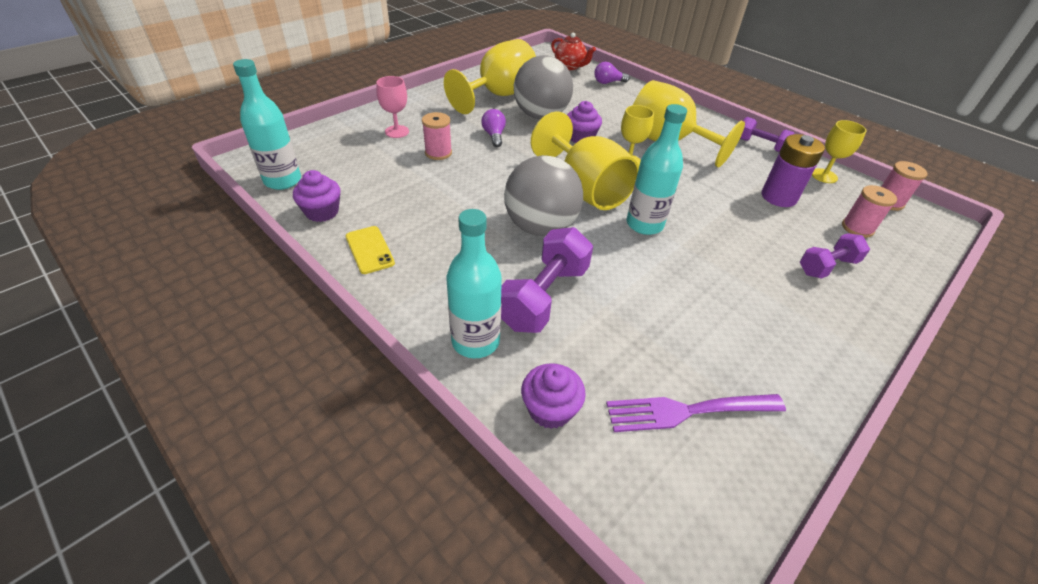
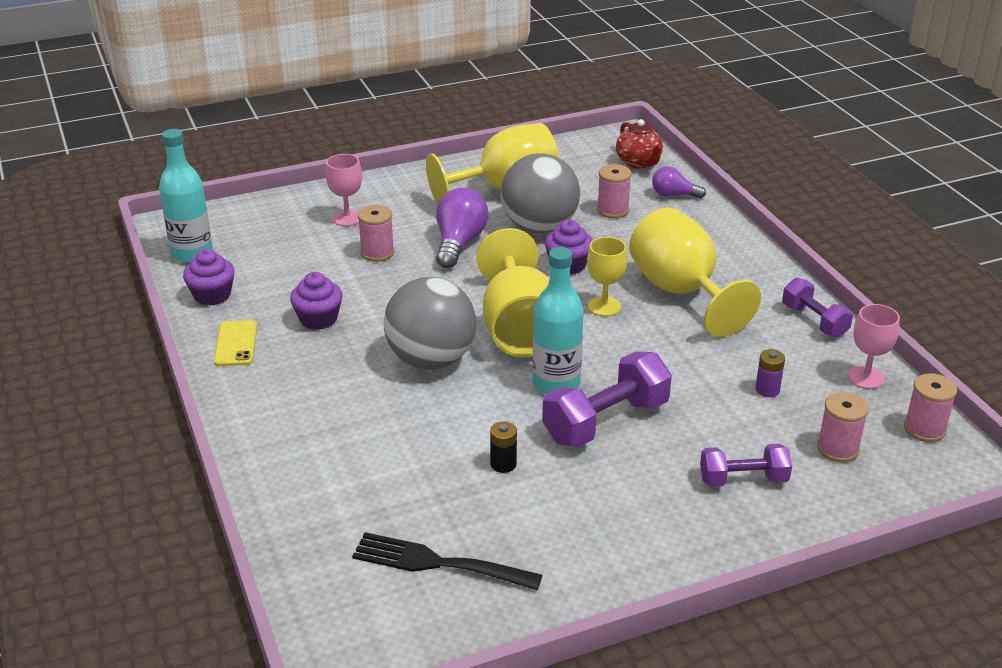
camera: 25 degrees right, 10 degrees down
turquoise bottle [446,209,502,358] -> none
purple light bulb [481,109,506,147] -> purple light bulb [436,188,489,268], size x1.66
purple dumbbell [501,227,593,333] -> purple dumbbell moved to [542,352,672,447]
purple cupcake [521,363,586,429] -> purple cupcake moved to [290,272,343,330]
purple fork [606,394,786,432] -> black fork [352,532,543,591]
purple battery [762,134,825,207] -> purple battery [755,349,785,397], size x0.51
yellow goblet [812,120,866,183] -> pink goblet [848,304,900,389]
none -> black battery [490,421,517,473]
none -> pink spool [597,164,632,218]

